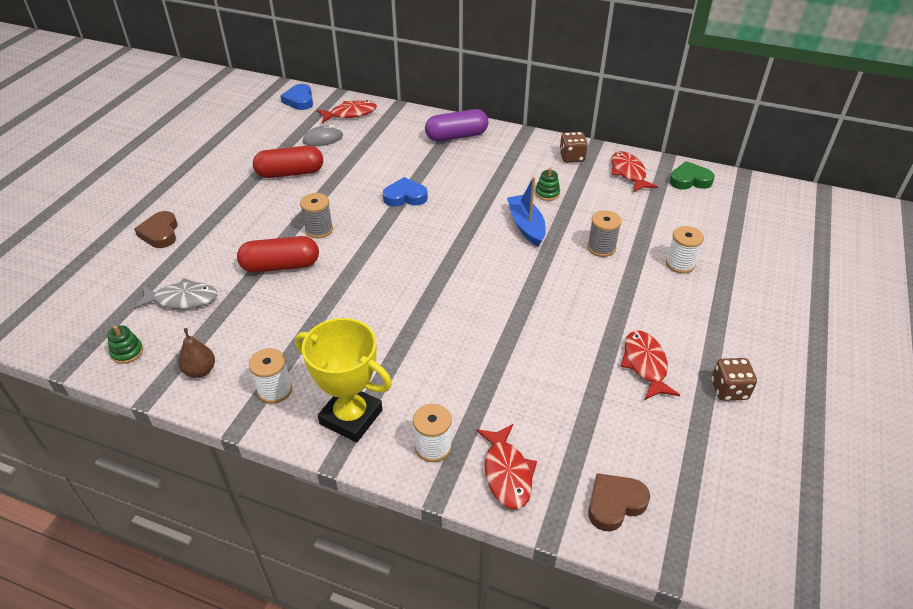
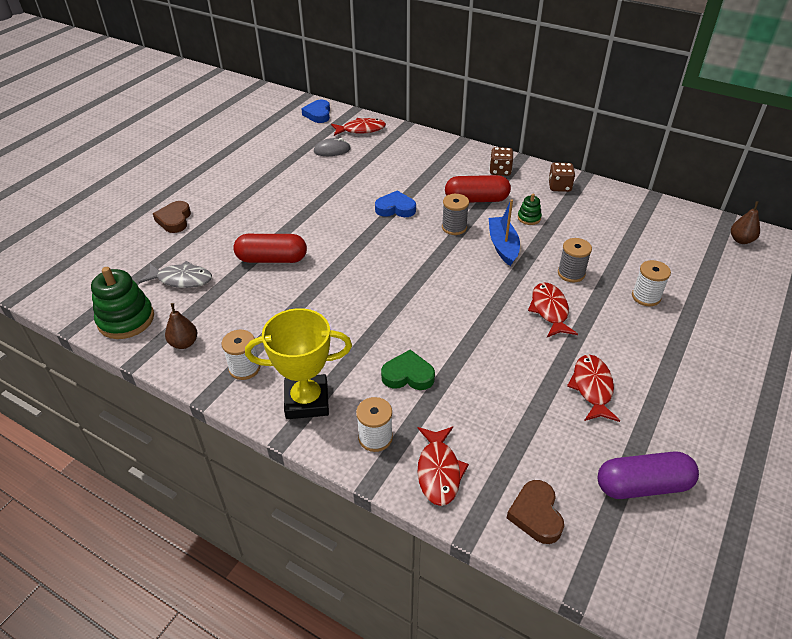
camera: 10 degrees right, 0 degrees up
green stacking toy [107,325,143,364] -> green stacking toy [91,267,154,339], size x2.01
red capsule [253,146,323,178] -> red capsule moved to [445,175,511,202]
yellow trophy [295,318,392,442] -> yellow trophy turned 45 degrees counterclockwise [245,308,352,419]
grey spool [300,193,333,238] -> grey spool moved to [442,194,469,235]
purple capsule [425,109,488,142] -> purple capsule moved to [598,451,699,499]
brown heart [588,473,650,532] -> brown heart turned 75 degrees counterclockwise [507,480,564,544]
red fish [611,151,658,192] -> red fish moved to [528,282,578,337]
green heart [669,161,715,190] -> green heart moved to [381,350,435,390]
brown dice [711,358,757,401] -> brown dice moved to [489,147,513,176]
none -> brown pear [731,201,760,244]

